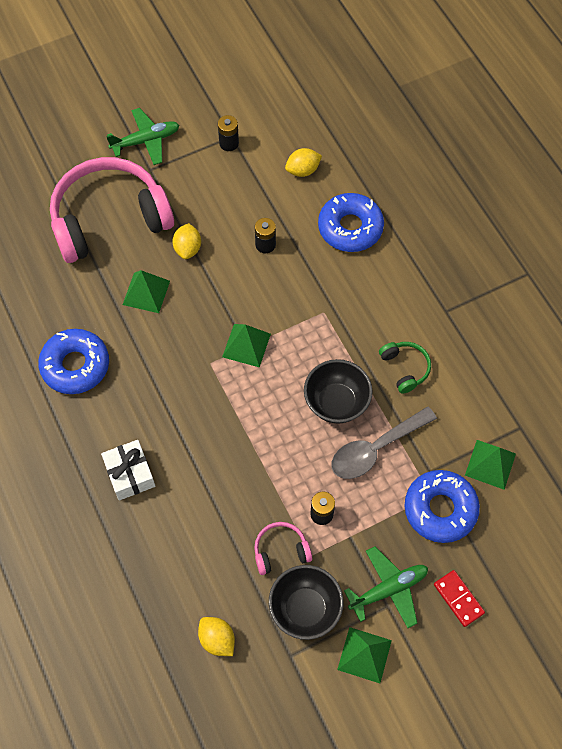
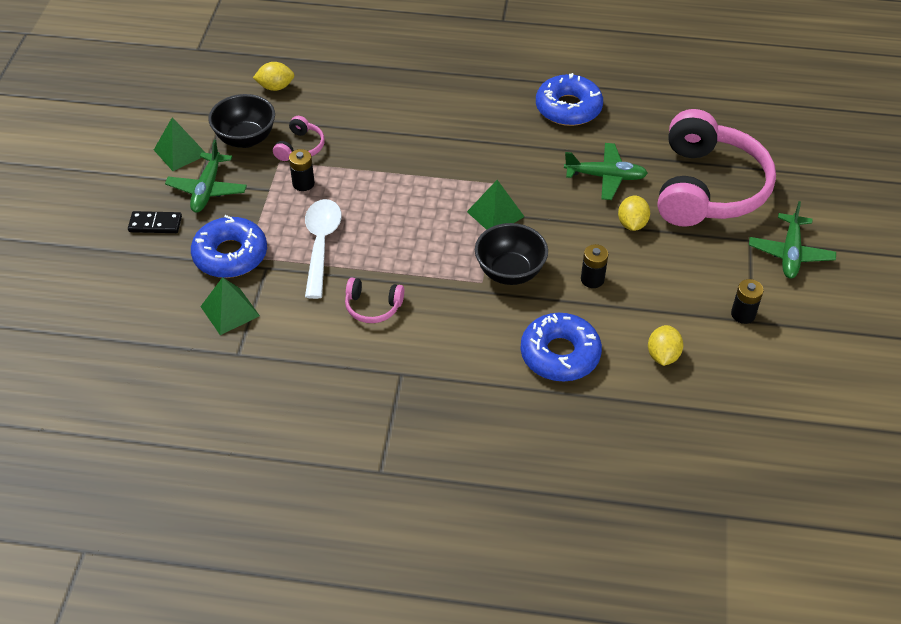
camera: 125 degrees right, 15 degrees down
white gift [101,440,155,500] -> none
green pyramid [123,270,170,313] -> green plane [564,143,648,200]
yellow lemon [172,223,201,259] -> yellow lemon turned 60 degrees clockwise [618,196,650,231]
black bowl [304,359,373,424] -> black bowl moved to [475,223,548,285]
grey spoon [331,406,437,479] -> white spoon [305,199,342,299]
green headphones [379,342,431,394] -> pink headphones [345,278,404,323]
red domino [434,570,485,627] -> black domino [128,211,182,233]

